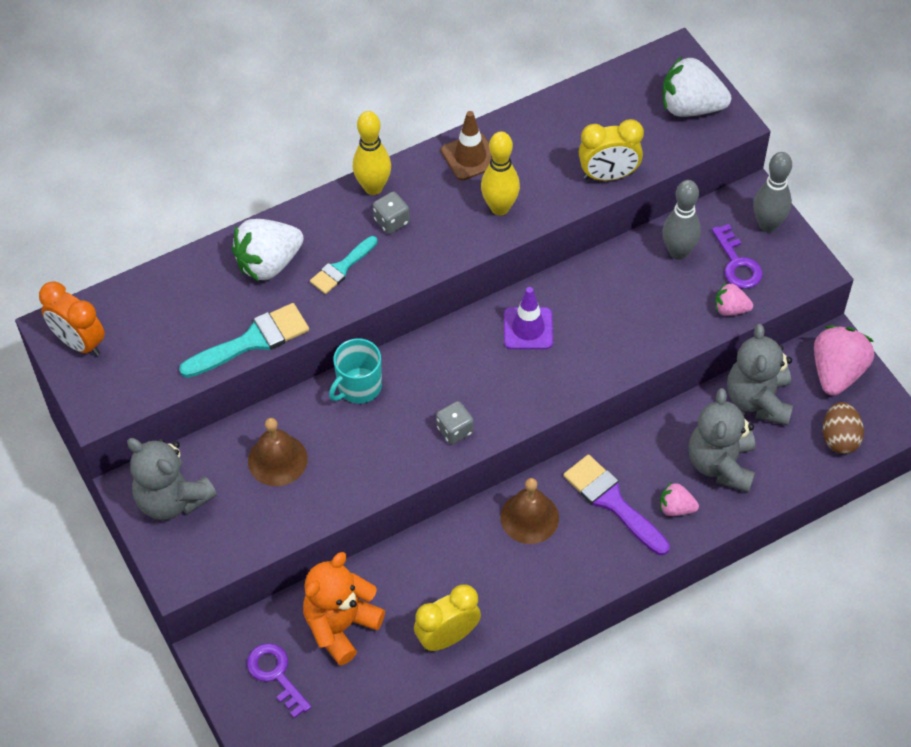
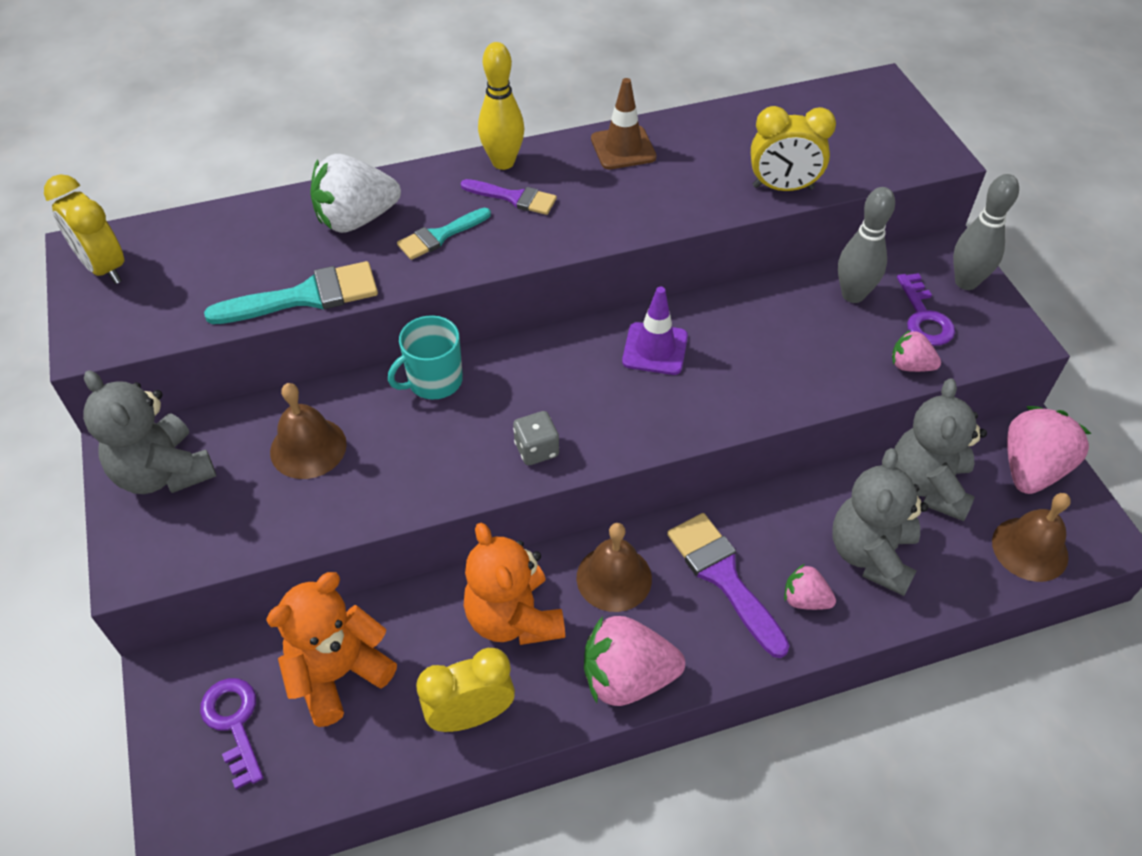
camera: 10 degrees right, 5 degrees down
orange clock [39,281,105,356] -> yellow clock [44,174,124,284]
grey dice [373,191,410,234] -> purple brush [461,179,557,215]
yellow bowling pin [481,131,520,215] -> none
white strawberry [662,56,731,117] -> none
brown egg [823,402,864,454] -> brown bell [992,493,1071,582]
none -> orange teddy bear [464,523,565,645]
none -> pink strawberry [584,616,685,706]

